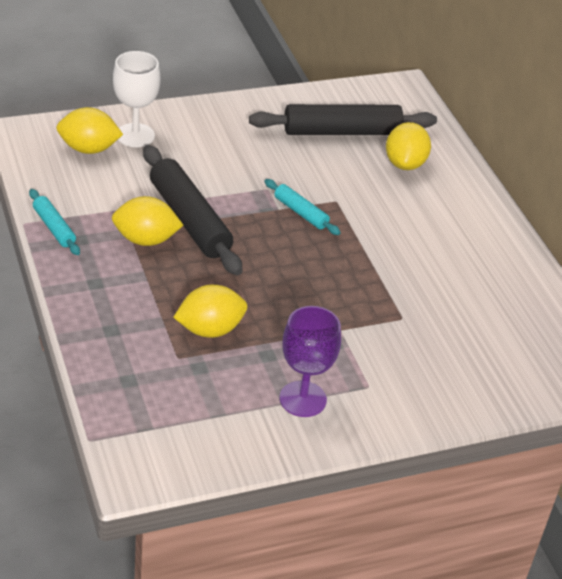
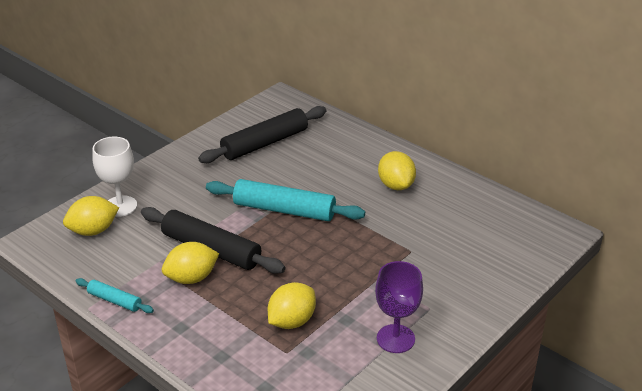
camera: 25 degrees left, 5 degrees down
turquoise rolling pin [264,179,341,235] -> turquoise rolling pin [206,179,365,221], size x1.96
yellow lemon [386,122,431,170] -> yellow lemon moved to [378,151,416,190]

